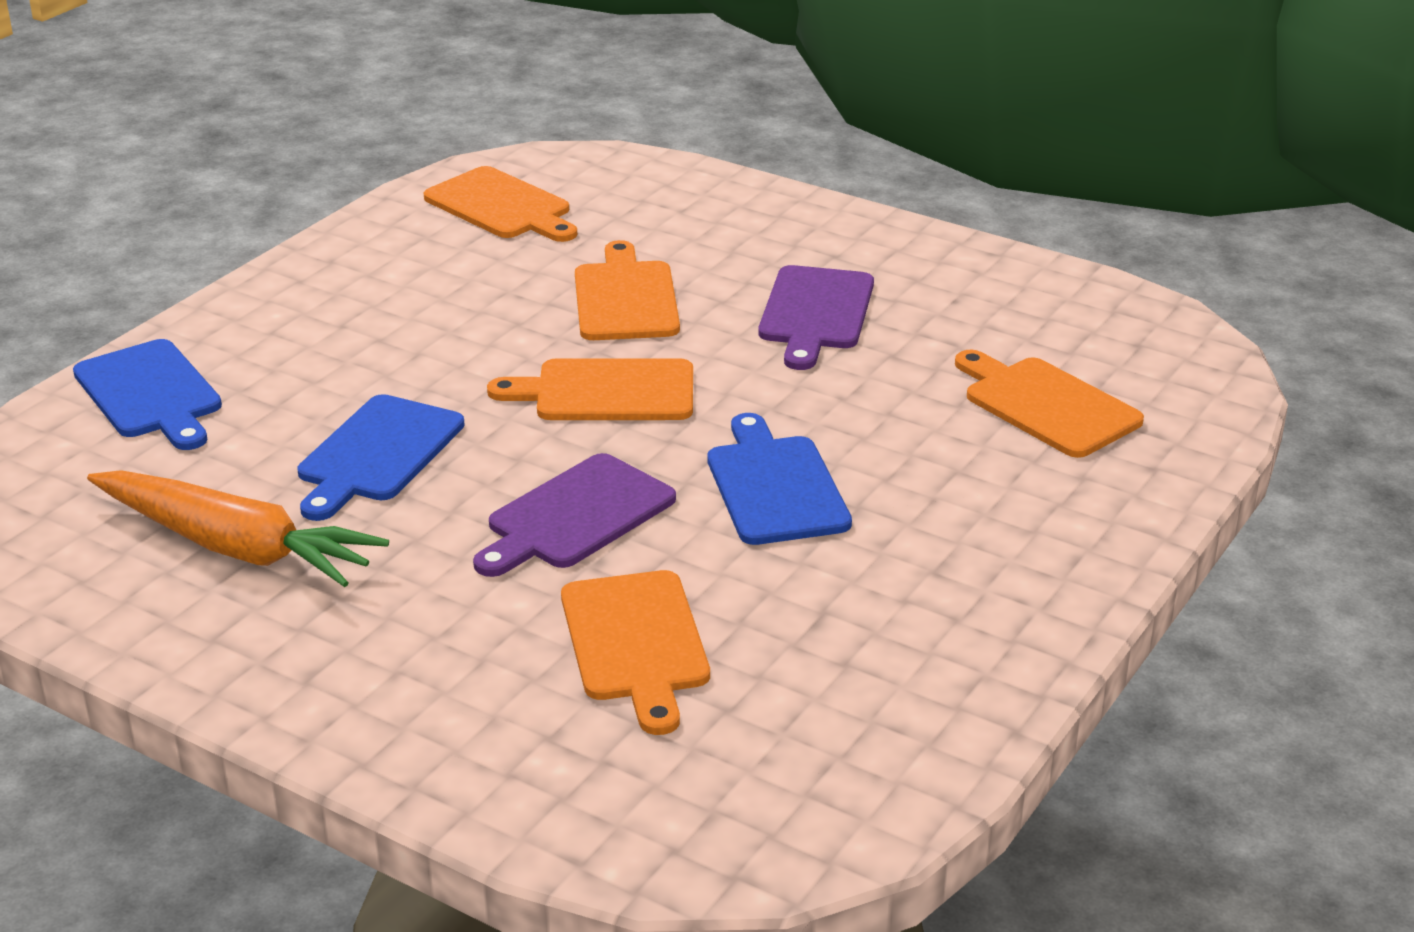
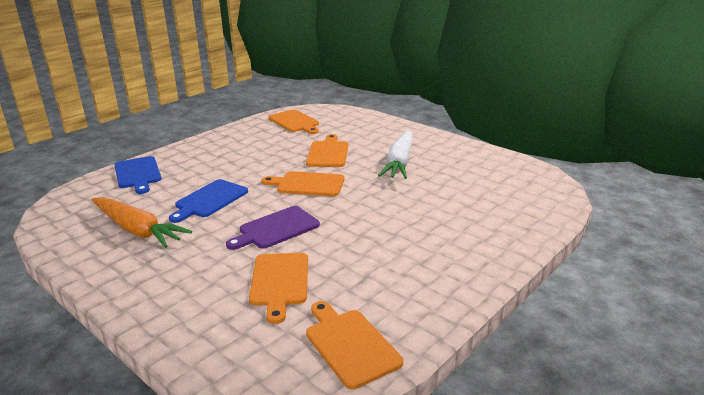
camera: 10 degrees right, 5 degrees down
blue cutting board [707,413,852,545] -> none
purple cutting board [758,265,874,370] -> white carrot [378,130,413,179]
orange cutting board [955,350,1144,458] -> orange cutting board moved to [306,301,403,389]

